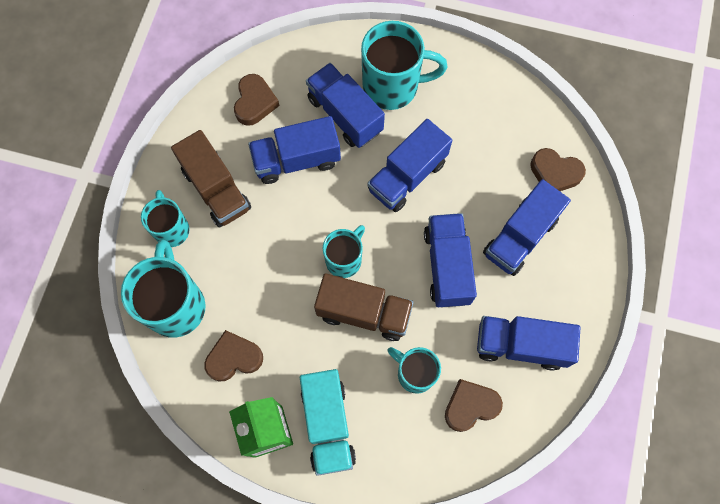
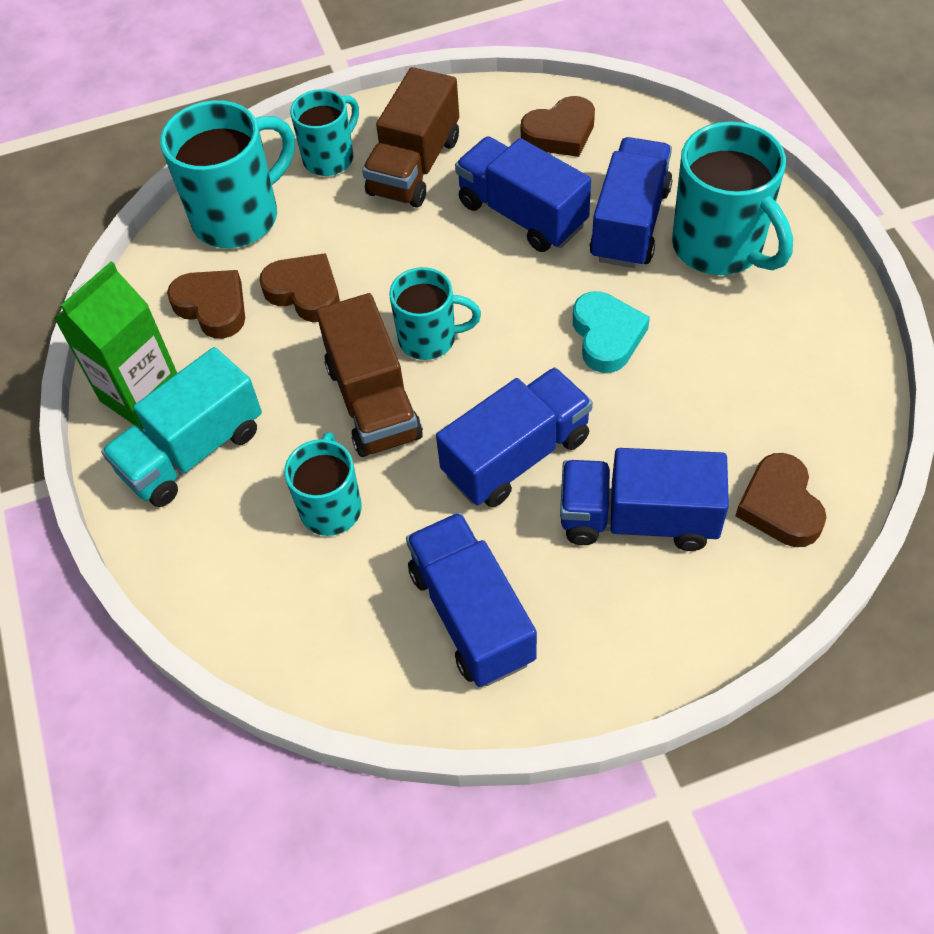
camera: 60 degrees right, 15 degrees down
blue truck [368,119,452,212] -> turquoise heart [573,291,650,373]
brown heart [445,379,503,432] -> brown heart moved to [260,253,340,322]

